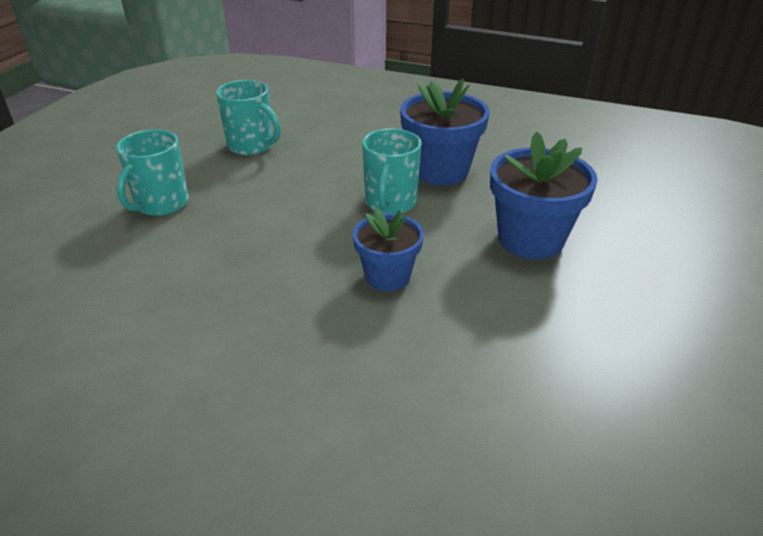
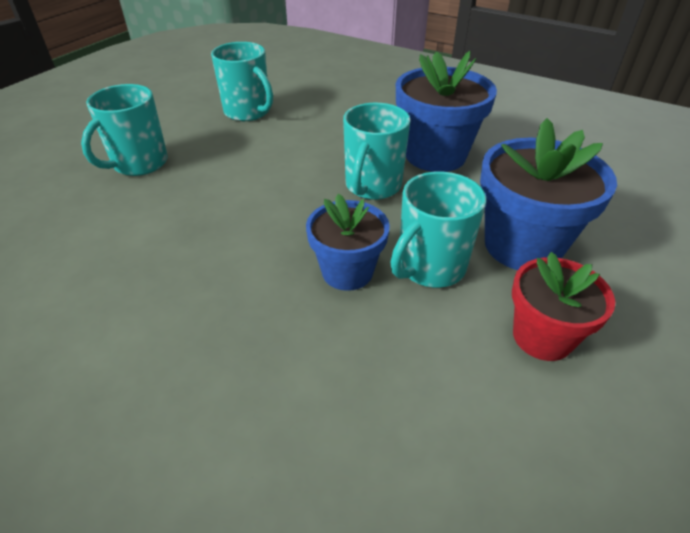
camera: 10 degrees right, 5 degrees up
none -> turquoise mug [390,172,486,287]
none -> red flower pot [512,252,615,361]

